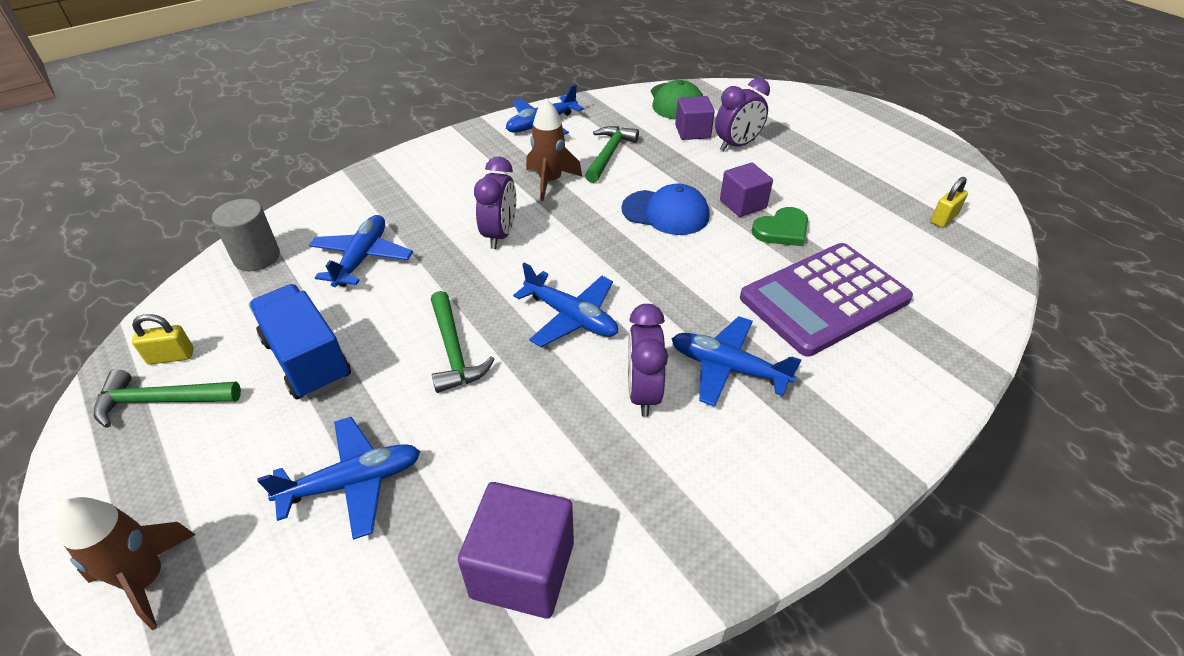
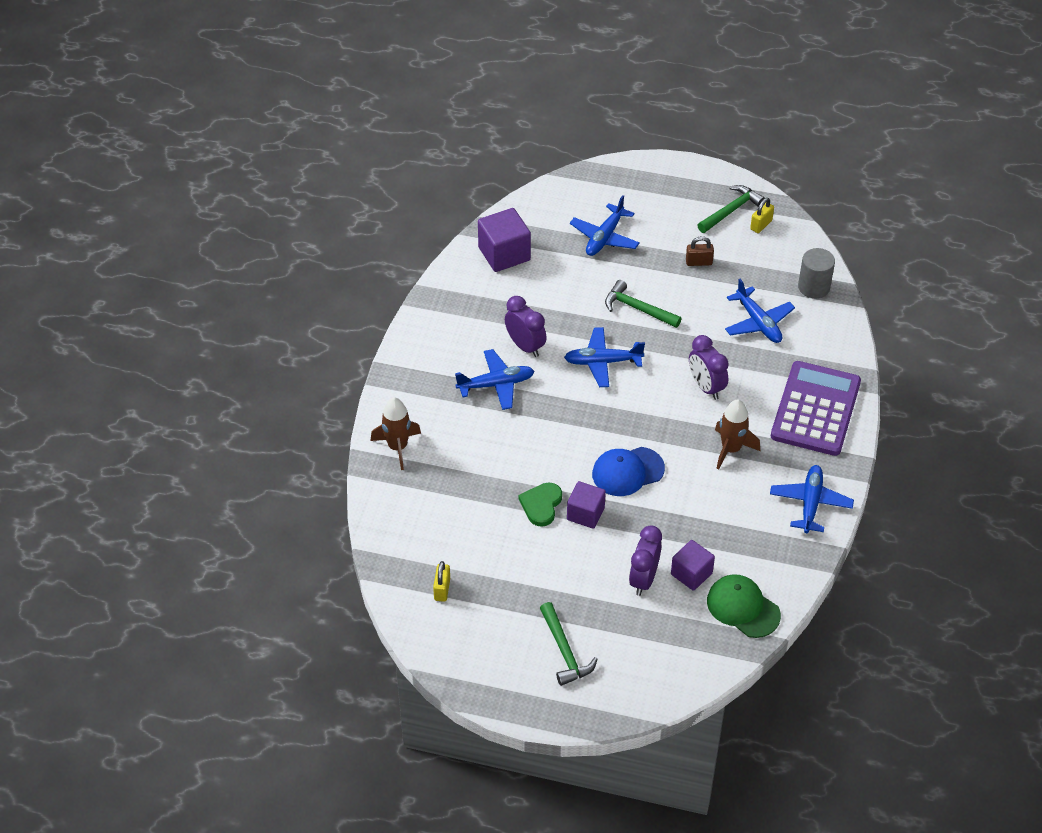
camera: 140 degrees right, 5 degrees up
brown rocket [56,497,196,630] -> brown rocket moved to [371,397,421,470]
blue truck [249,284,351,399] -> brown padlock [686,236,714,266]
green hammer [585,126,639,183] -> green hammer moved to [540,602,598,686]
purple calculator [740,243,913,357] -> purple calculator moved to [771,361,861,456]

